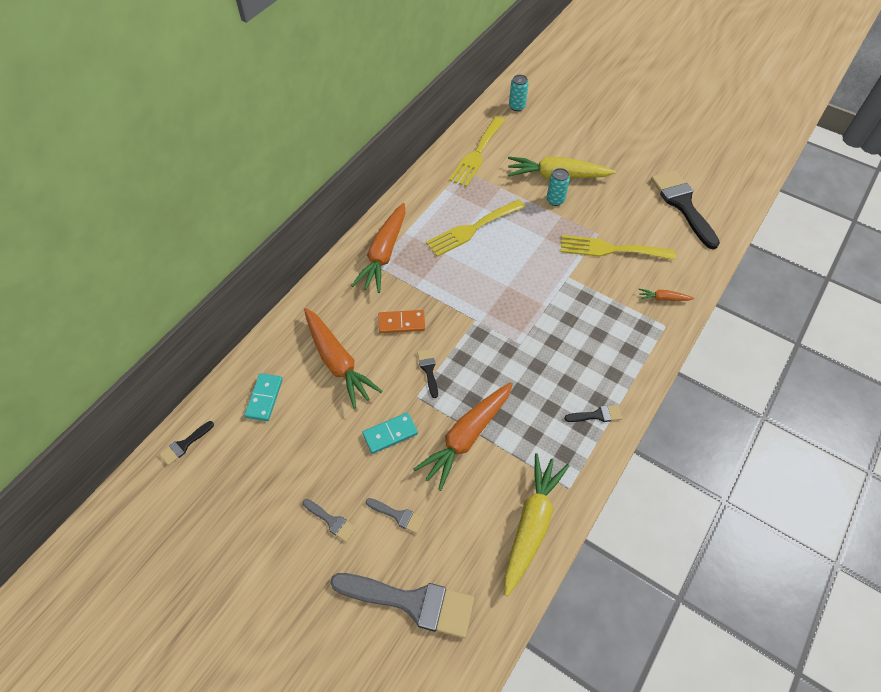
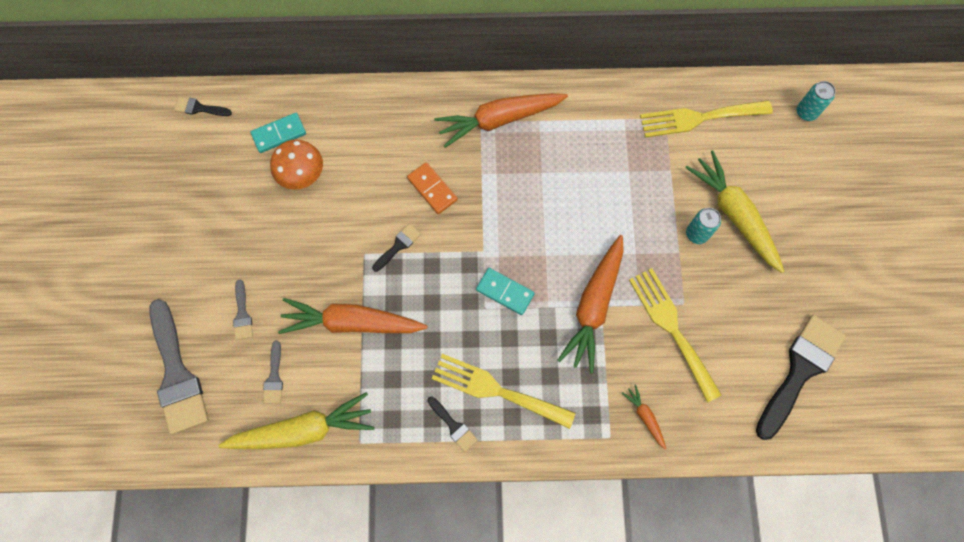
camera: 55 degrees right, 15 degrees up
grey brush [303,499,357,542] -> grey brush moved to [263,341,283,403]
orange carrot [304,308,383,409] -> orange carrot moved to [557,235,624,373]
turquoise domino [362,412,418,454] -> turquoise domino moved to [476,268,535,315]
yellow fork [426,199,525,257] -> yellow fork moved to [431,354,576,429]
none -> orange mushroom [270,139,323,190]

